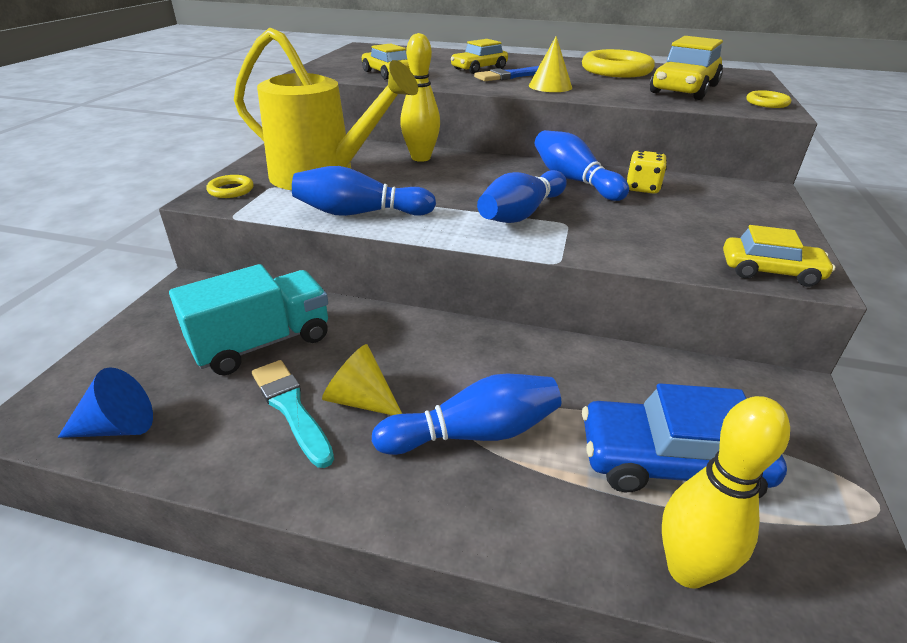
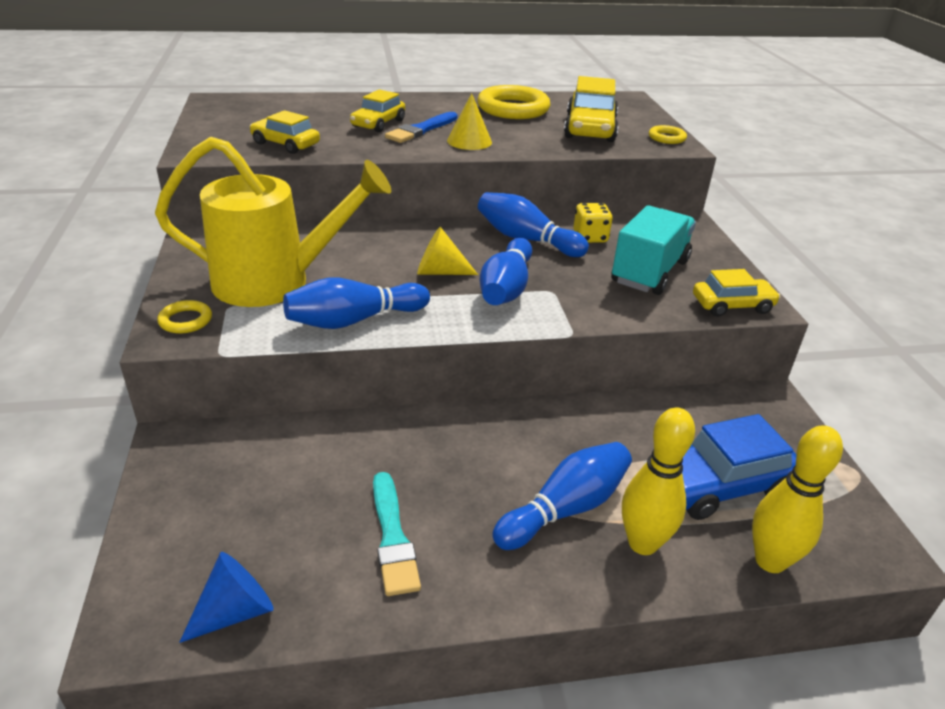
camera: 25 degrees left, 0 degrees up
turquoise truck [169,264,328,375] -> turquoise truck moved to [611,205,696,295]
turquoise brush [252,360,334,468] -> turquoise brush turned 135 degrees counterclockwise [373,472,421,596]
yellow cone [322,344,402,415] -> yellow cone moved to [417,227,478,275]
yellow bowling pin [400,33,440,162] -> yellow bowling pin moved to [622,408,695,555]

